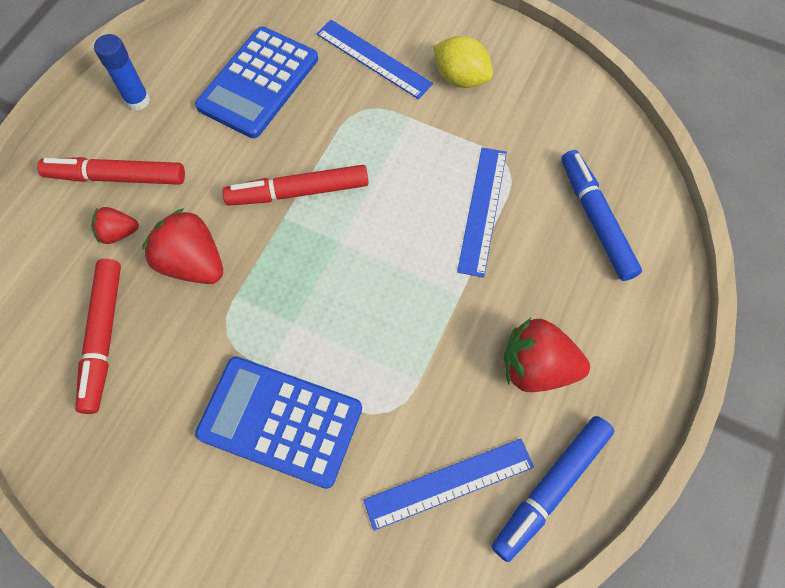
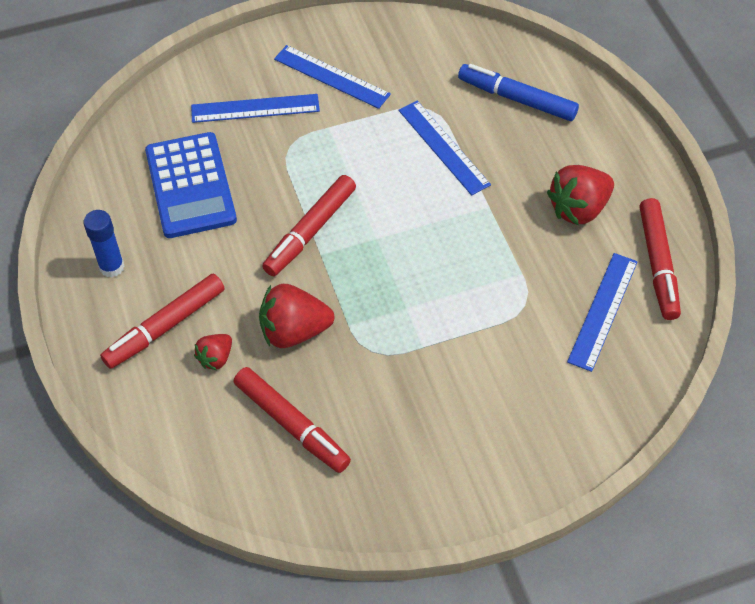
camera: 45 degrees left, 10 degrees down
blue calculator [195,357,362,489] -> none
yellow lemon [433,36,493,88] -> blue ruler [274,45,391,109]
blue marker [492,416,614,562] -> red marker [640,198,681,320]

